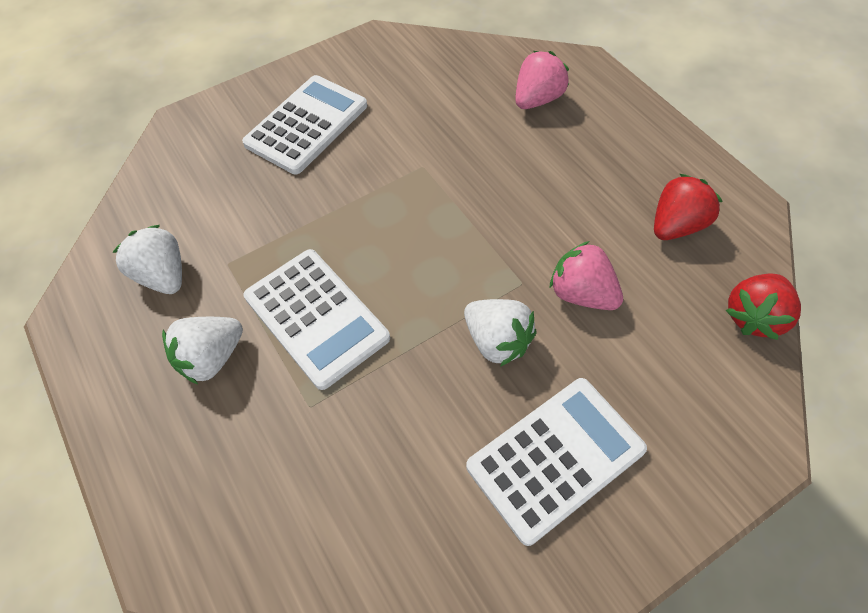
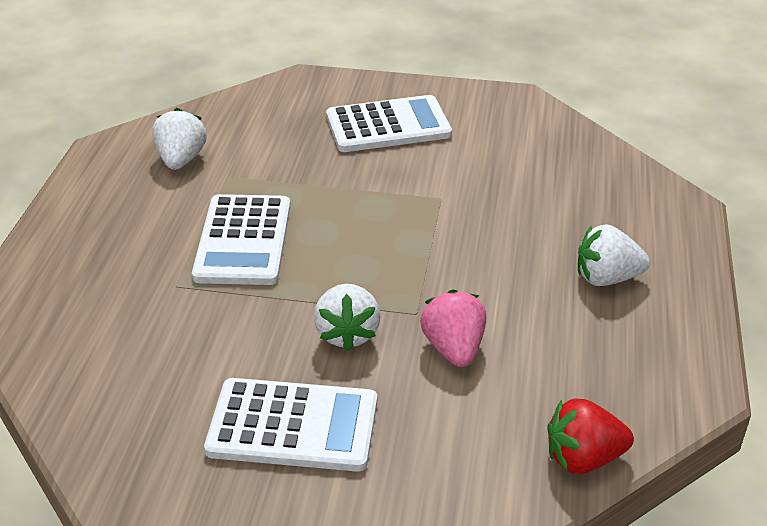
camera: 40 degrees right, 20 degrees down
white strawberry [162,317,243,384] -> white strawberry moved to [578,224,650,286]
pink strawberry [515,51,569,109] -> none
red strawberry [654,174,723,240] -> none

